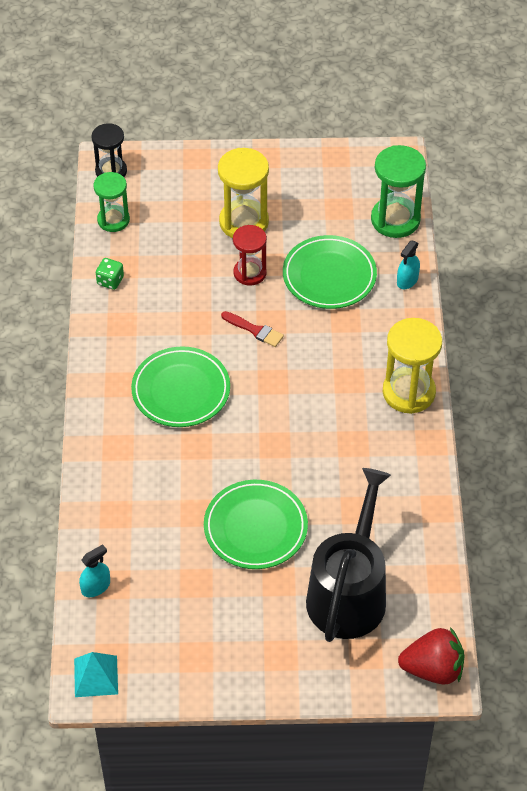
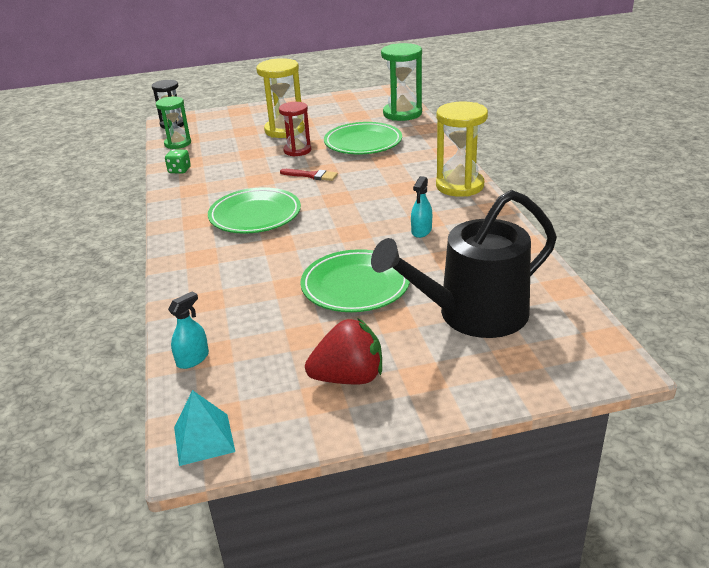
camera: 10 degrees left, 20 degrees down
black watering can [306,468,391,642] -> black watering can turned 120 degrees counterclockwise [371,190,557,338]
turquoise spray bottle [397,241,420,289] -> turquoise spray bottle moved to [411,176,432,238]
red strawberry [398,627,464,685] -> red strawberry moved to [305,318,382,384]

